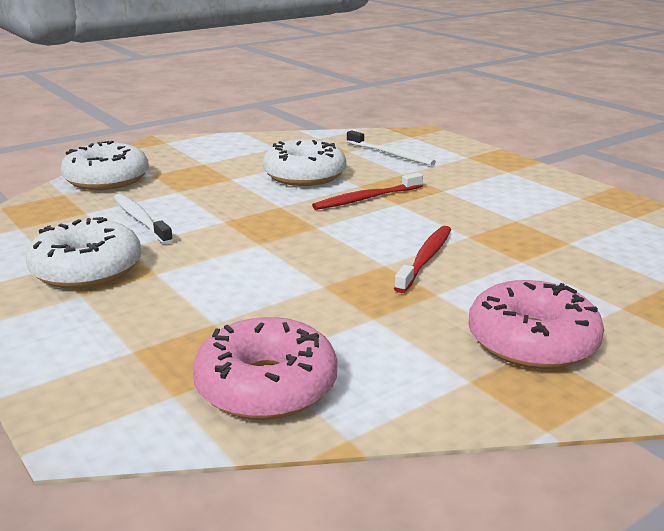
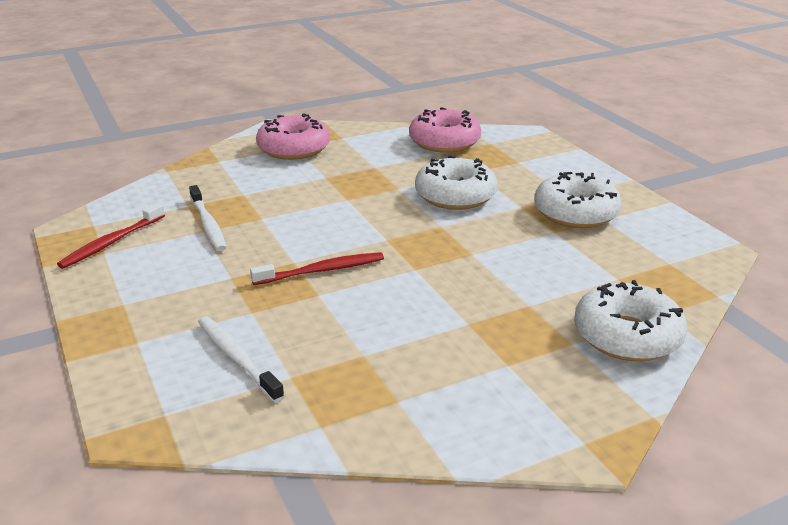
camera: 170 degrees left, 5 degrees up
white toothbrush [114,194,173,244] -> white toothbrush moved to [189,185,226,251]
white donut [263,139,346,186] -> white donut moved to [415,155,498,210]
red toothbrush [394,226,451,293] -> red toothbrush moved to [57,203,165,269]

